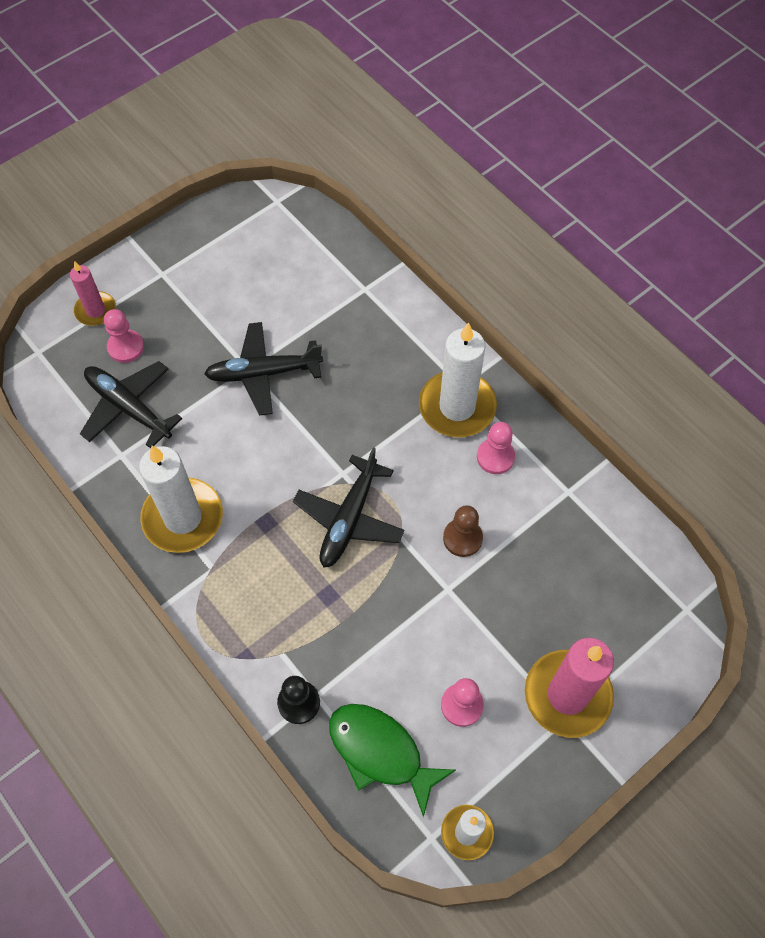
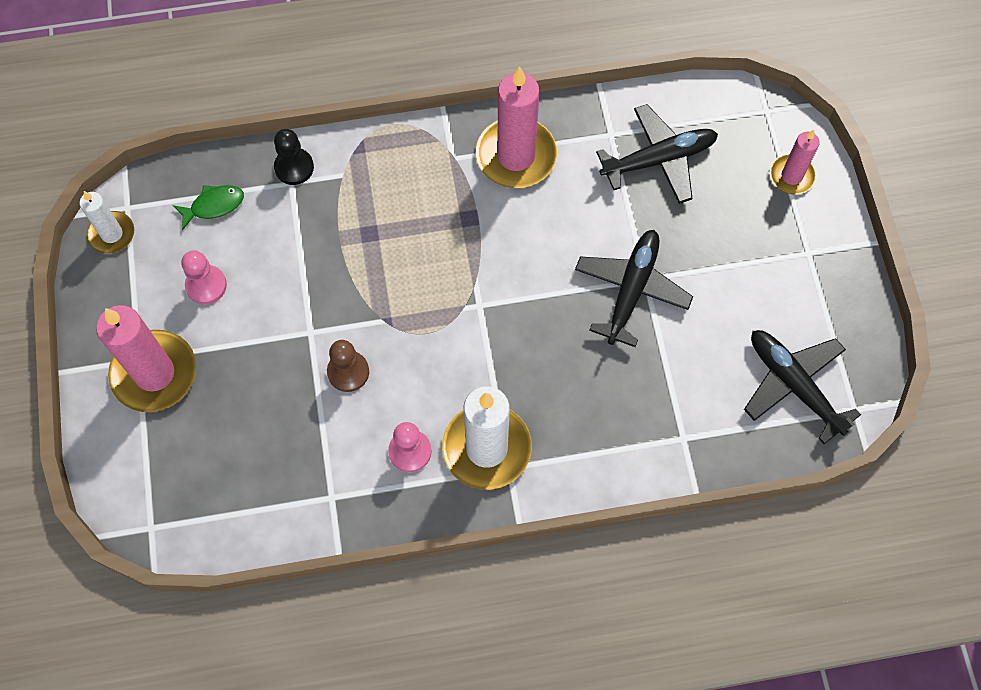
camera: 120 degrees right, 5 degrees up
pink pawn [104,309,144,363] -> none
white candle [139,446,223,553] -> pink candle [476,67,557,188]
black plane [293,447,404,568] -> black plane moved to [744,330,861,444]
green fish [329,704,456,818] -> green fish [173,185,244,230], size x0.58

